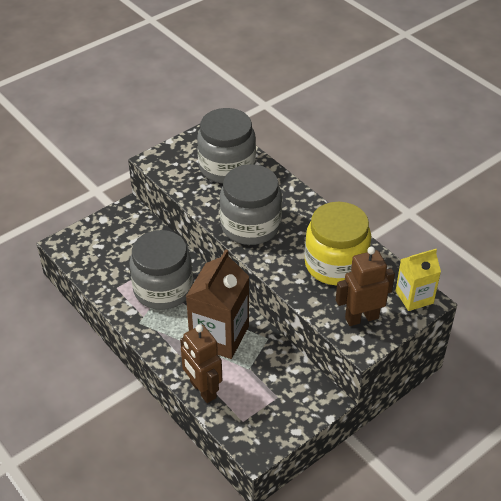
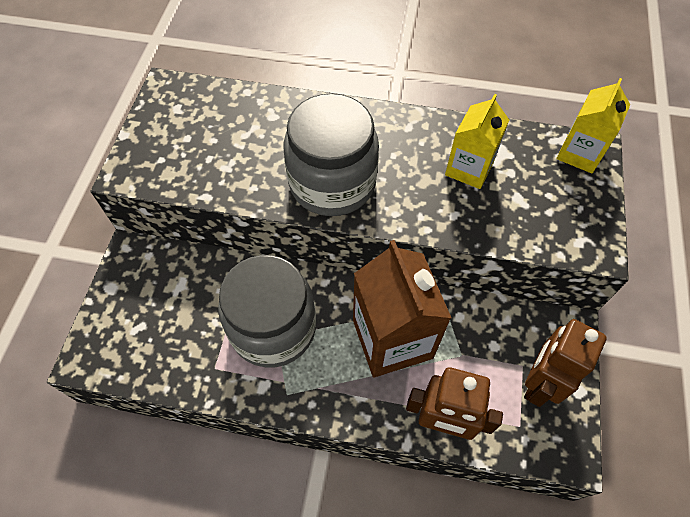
camera: 40 degrees left, 15 degrees up
grey jar [197,108,256,183] -> none
yellow jar [305,202,371,285] -> yellow carton [445,94,509,189]
brown robot [336,247,395,326] -> brown robot moved to [524,319,607,407]

